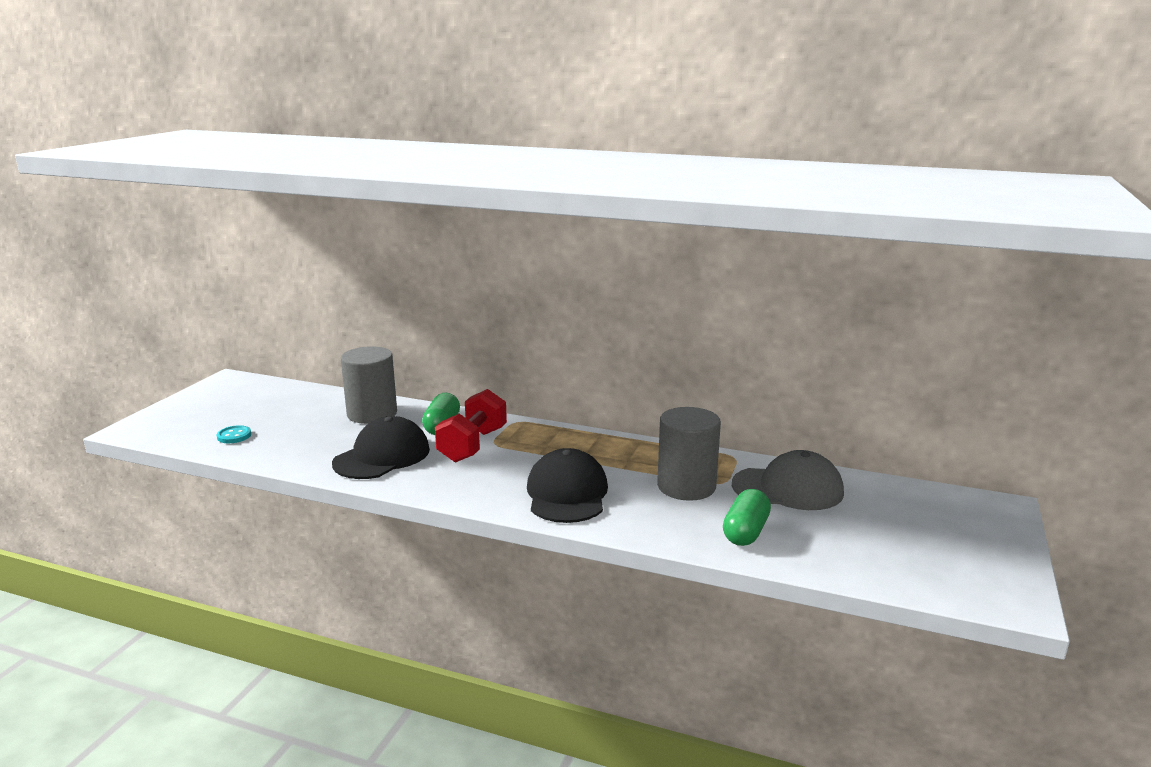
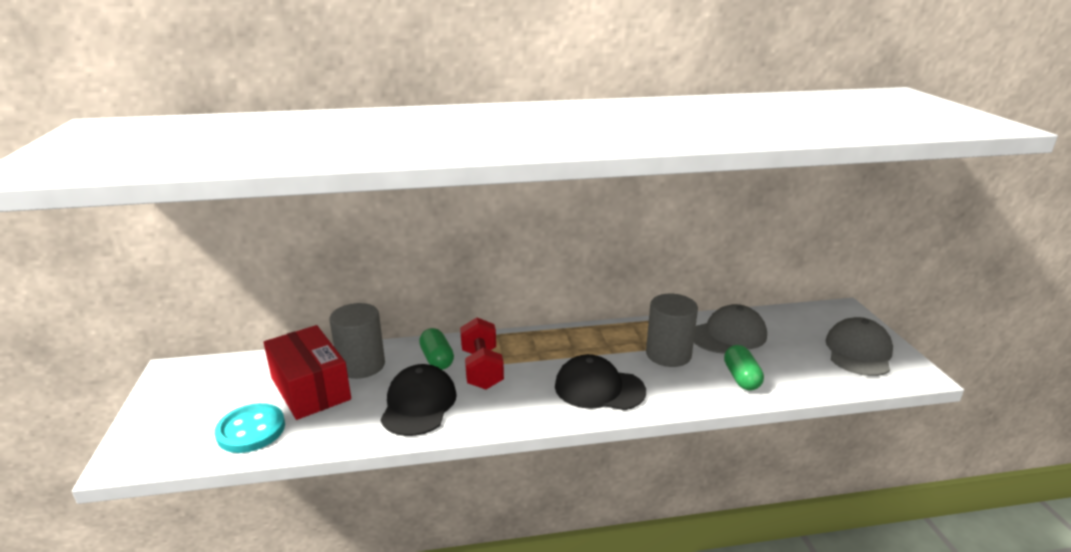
camera: 30 degrees left, 5 degrees up
turquoise button [217,425,251,443] -> turquoise button [215,403,285,453], size x1.96
black cap [527,448,608,523] -> black cap turned 45 degrees counterclockwise [555,354,646,410]
none -> red box [264,325,351,420]
none -> grey cap [825,317,893,376]

